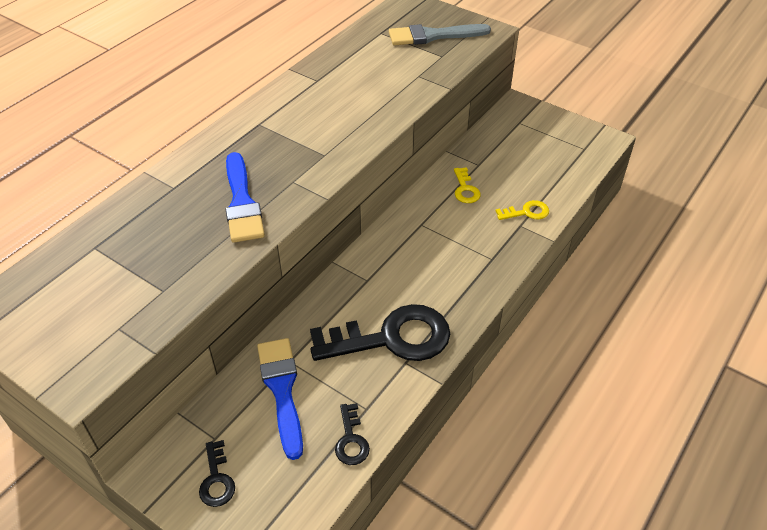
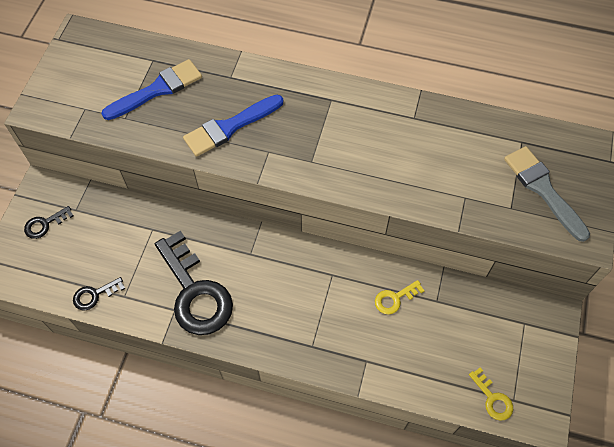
camera: 70 degrees right, 15 degrees up
blue brush [257,338,303,460] -> blue brush moved to [101,59,202,120]
yellow key [496,200,549,220] -> yellow key moved to [469,368,513,421]

